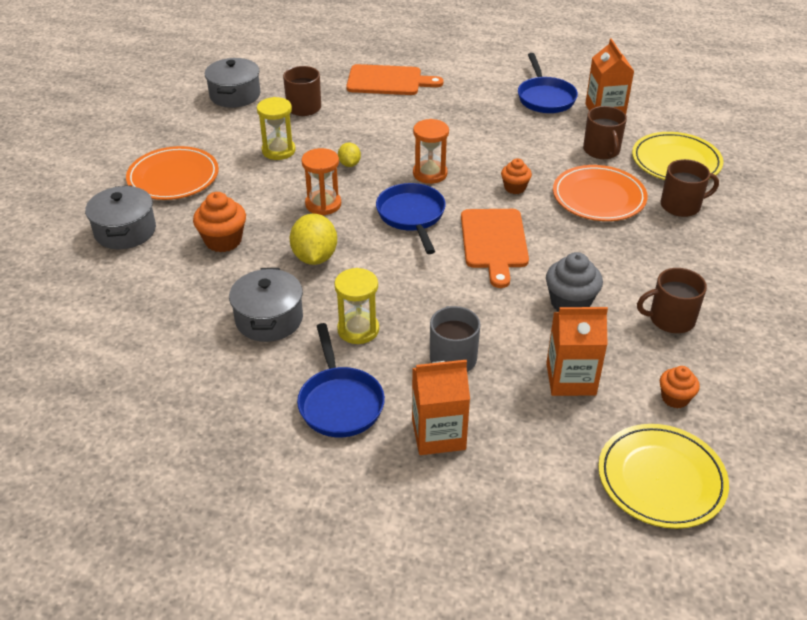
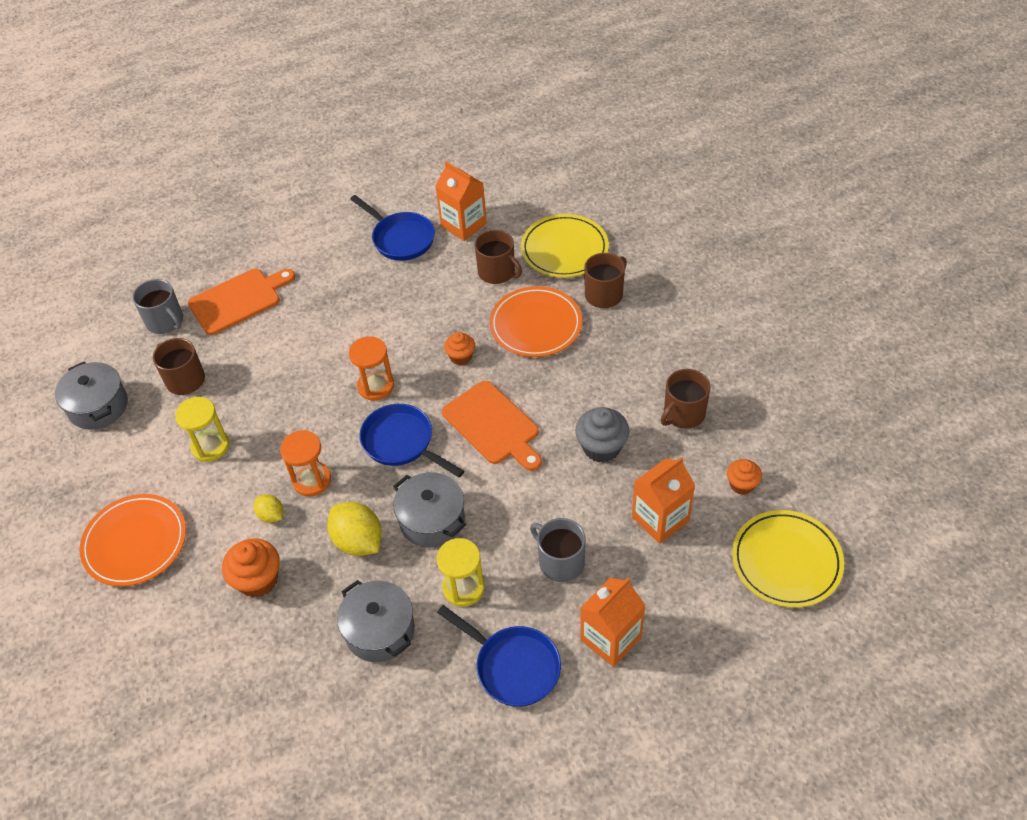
camera: 35 degrees left, 10 degrees up
grey pot [85,185,156,249] -> grey pot moved to [393,472,466,548]
yellow lemon [338,143,361,167] -> yellow lemon moved to [254,494,283,523]
none -> grey mug [132,279,183,334]

